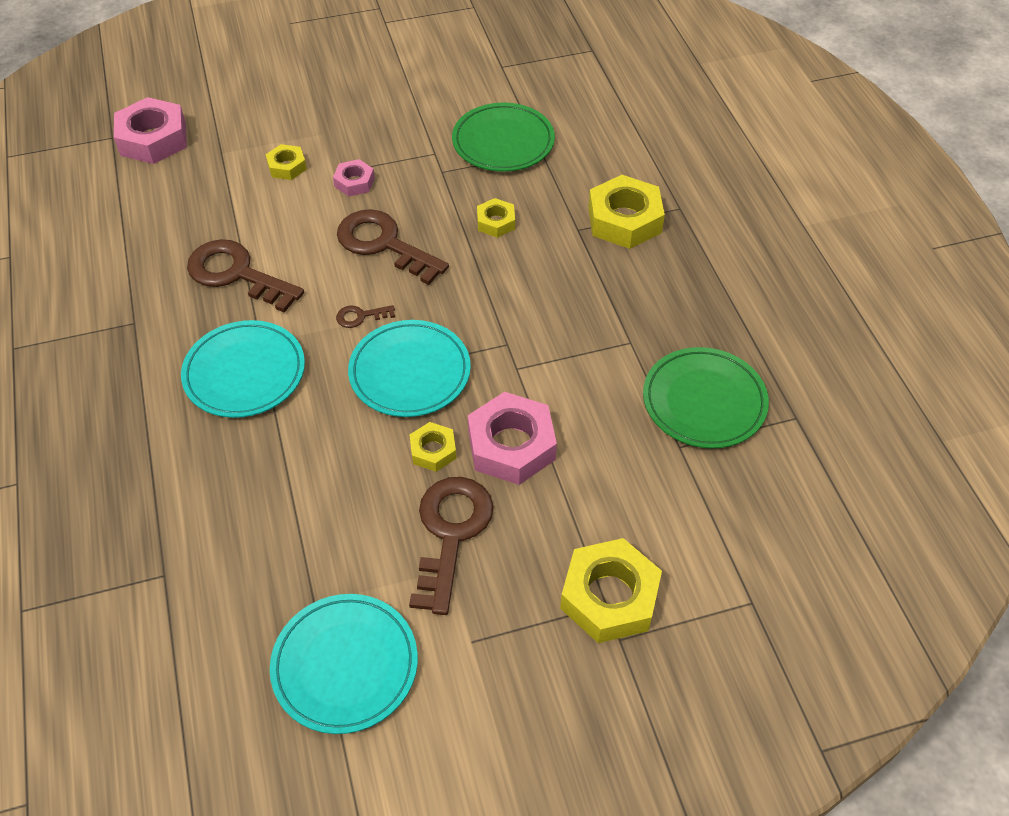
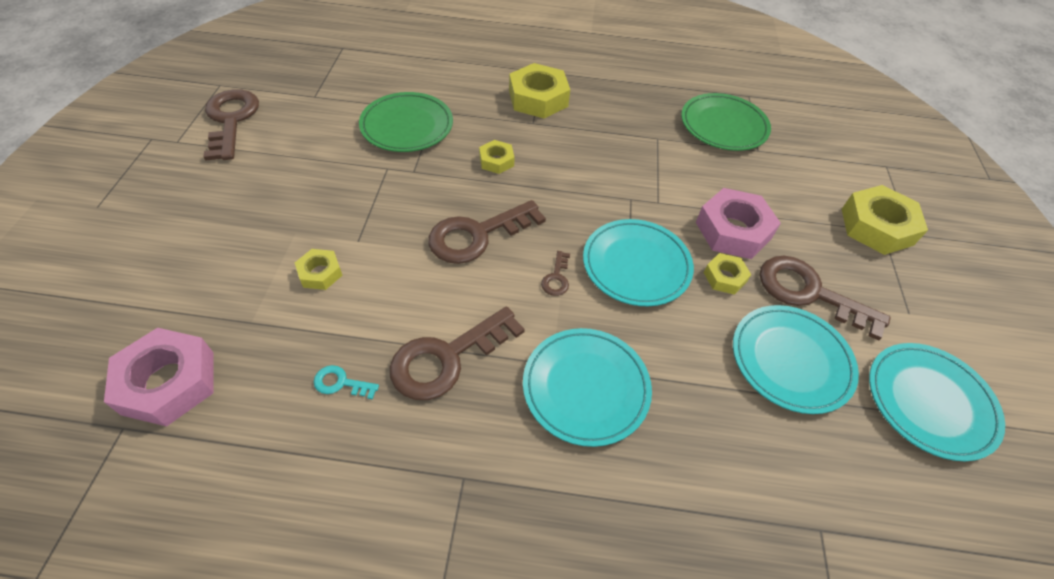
camera: 70 degrees left, 0 degrees up
pink nut [333,159,375,196] -> none
none -> brown key [203,89,259,161]
none -> turquoise key [314,365,379,399]
none -> turquoise plate [733,305,859,414]

